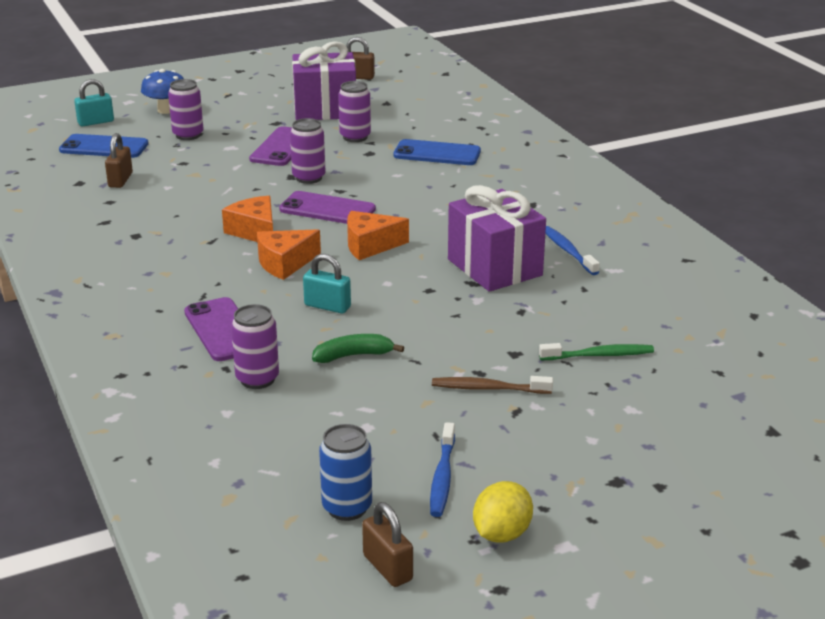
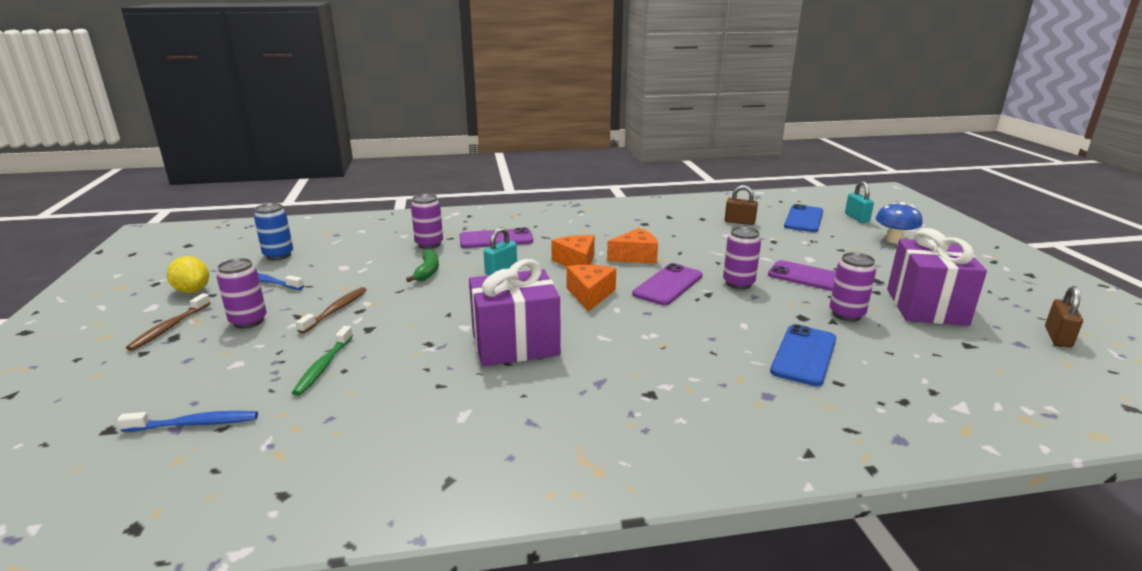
camera: 105 degrees right, 5 degrees down
purple can [168,79,203,140] -> purple can moved to [217,258,267,329]
brown padlock [362,502,413,587] -> none
blue toothbrush [545,226,600,275] -> blue toothbrush moved to [117,411,258,432]
none -> brown toothbrush [126,293,211,351]

